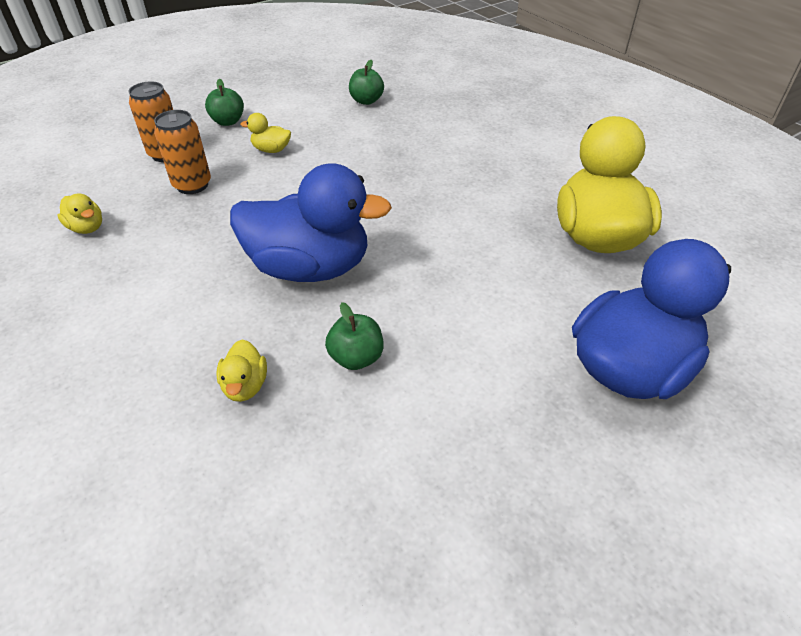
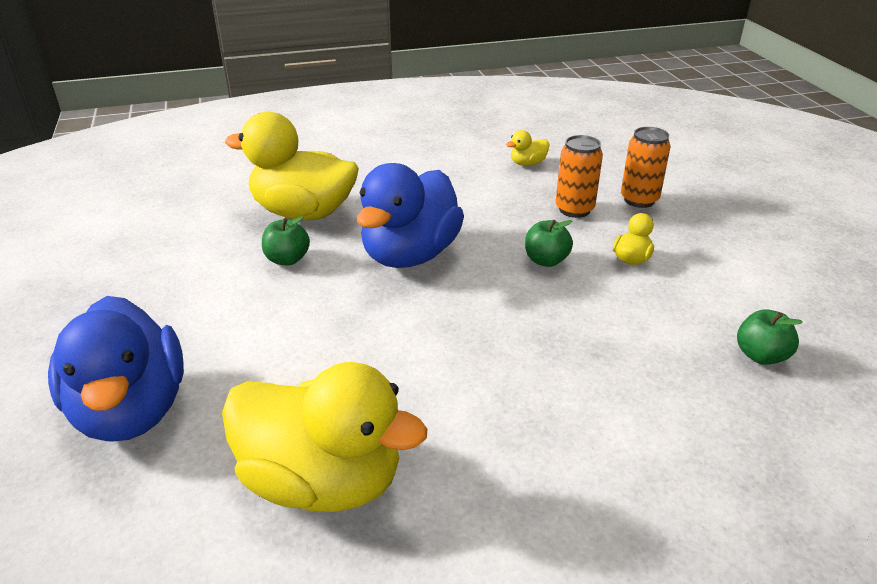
camera: 110 degrees right, 10 degrees down
green apple [205,79,244,126] -> green apple moved to [525,220,573,267]
yellow duck [216,339,267,402] -> yellow duck [225,112,359,220], size x2.45

